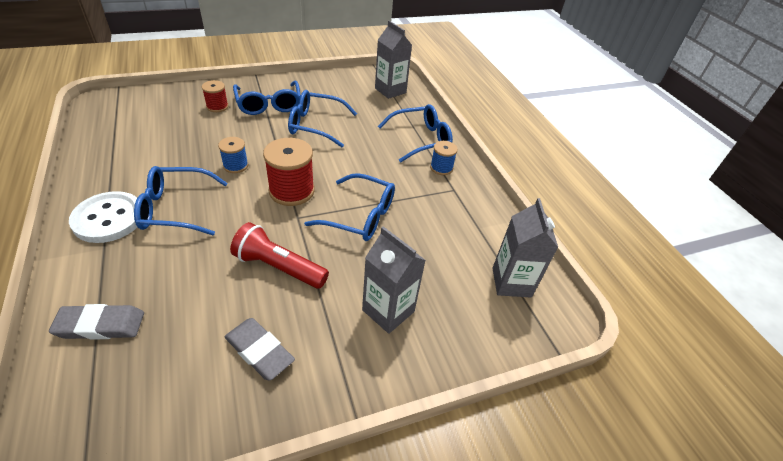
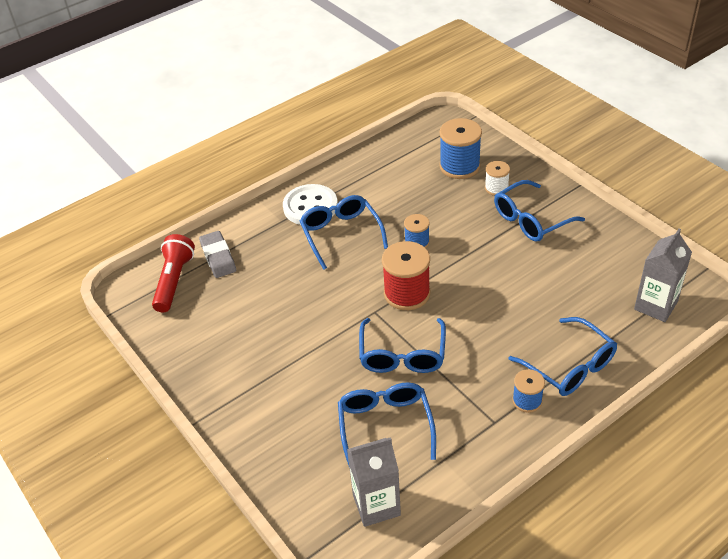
camera: 80 degrees right, 0 degrees up
red spool [202,80,229,112] -> white spool [485,161,510,196]
grey eraser [224,318,295,381] -> none
red flashlight [230,222,329,289] -> red flashlight moved to [152,234,195,313]
blue glasses [288,90,357,147] -> blue glasses moved to [338,382,436,465]
grey carton [362,226,426,334] -> none
none -> blue spool [439,118,482,179]

